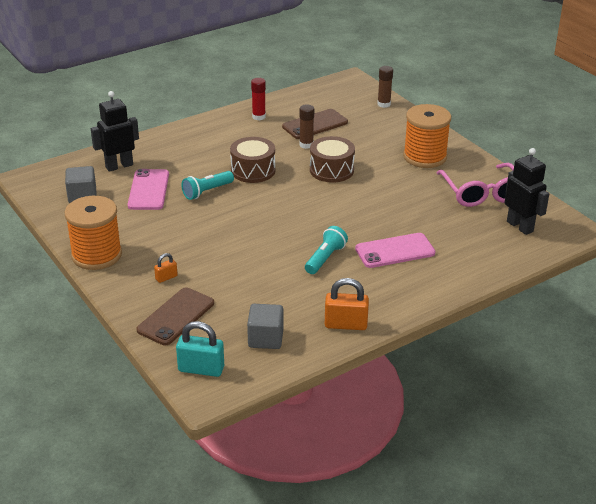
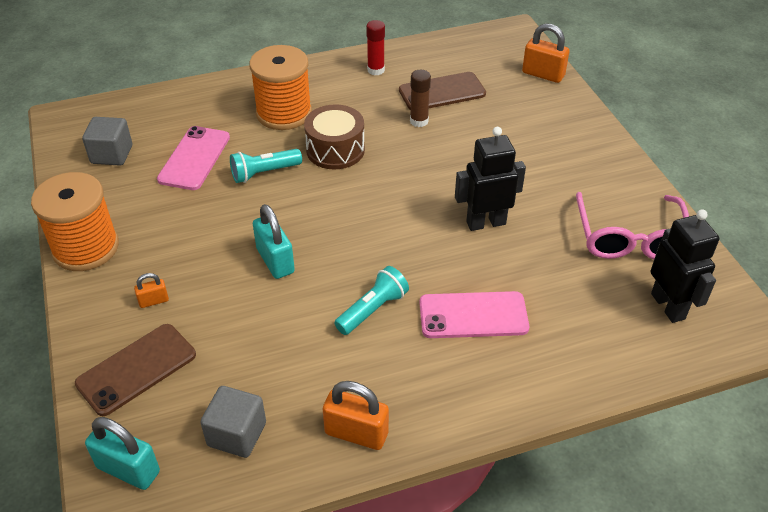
camera: 15 degrees right, 10 degrees up
black robot [91,91,139,172] -> black robot moved to [455,127,526,231]
brown drum [310,136,355,183] -> none
brown glue stick [377,66,393,108] -> orange padlock [522,23,569,83]
orange spool [403,104,451,168] -> orange spool moved to [249,45,312,130]
none -> turquoise padlock [253,204,295,279]

